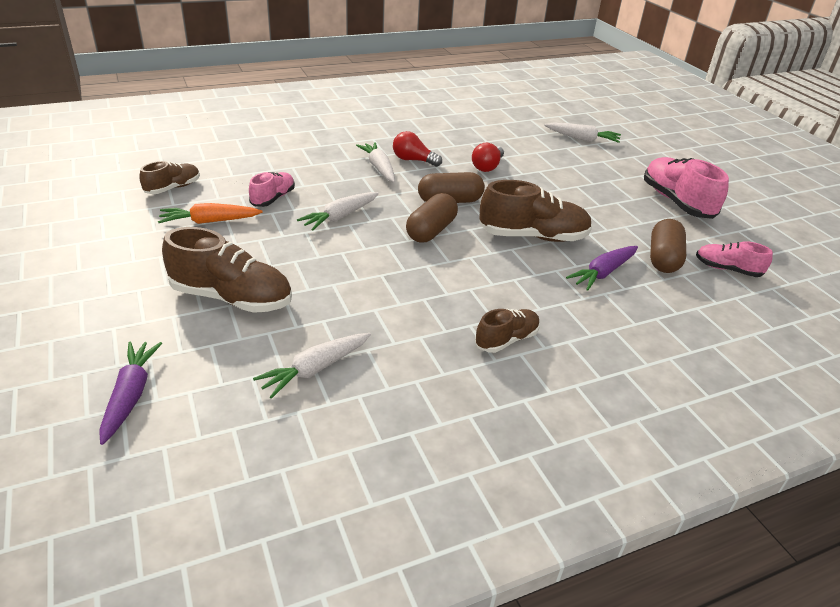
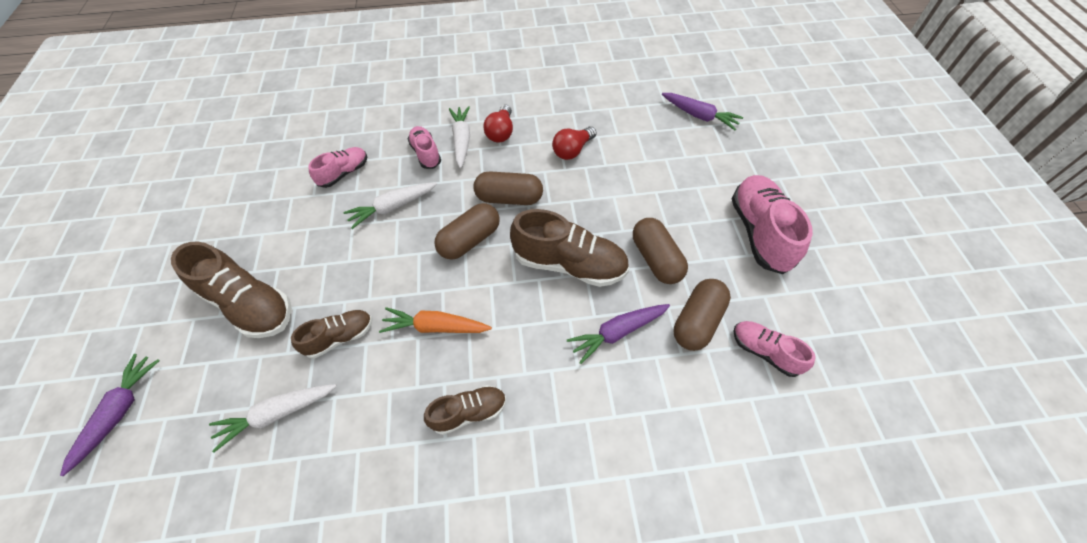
camera: 20 degrees right, 20 degrees up
brown shoe [139,161,200,194] -> brown shoe moved to [291,310,372,358]
orange carrot [158,203,263,224] -> orange carrot moved to [379,307,492,333]
red light bulb [393,131,442,167] -> red light bulb turned 120 degrees counterclockwise [483,105,513,142]
white carrot [544,122,621,143] -> purple carrot [662,93,743,130]
none -> pink shoe [408,126,441,169]
none -> brown capsule [633,218,688,284]

